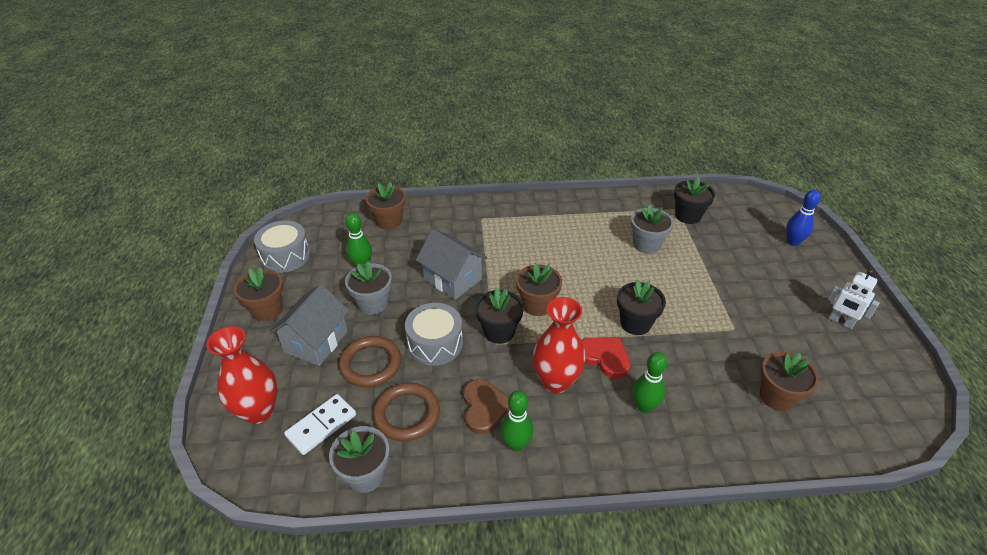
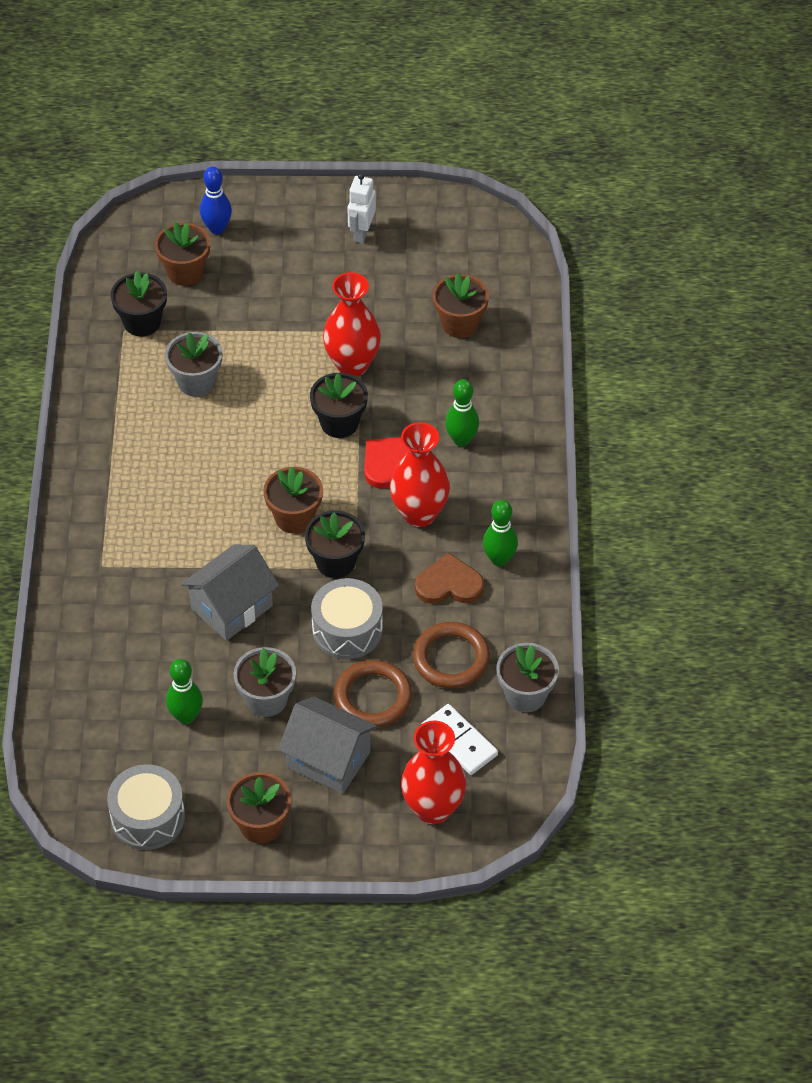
camera: 85 degrees left, 10 degrees up
brown flower pot [365,182,406,230] -> brown flower pot moved to [155,222,210,286]
white robot [828,269,880,329] -> white robot turned 150 degrees clockwise [347,173,376,243]
none -> red vase [323,272,381,377]

